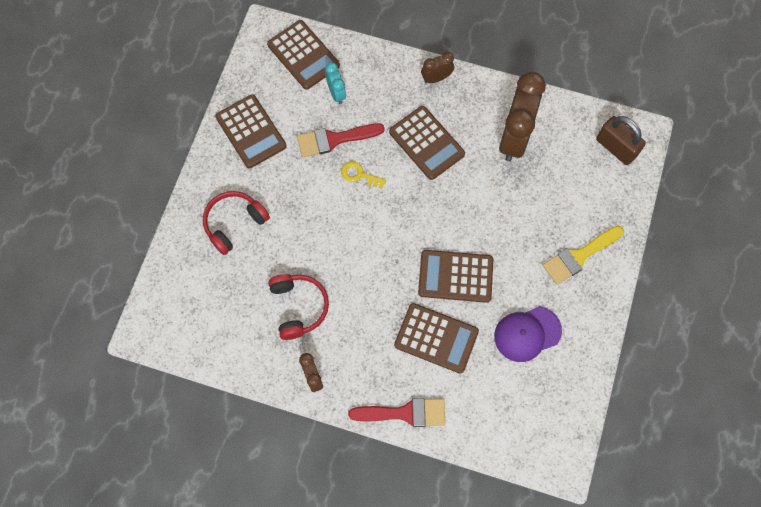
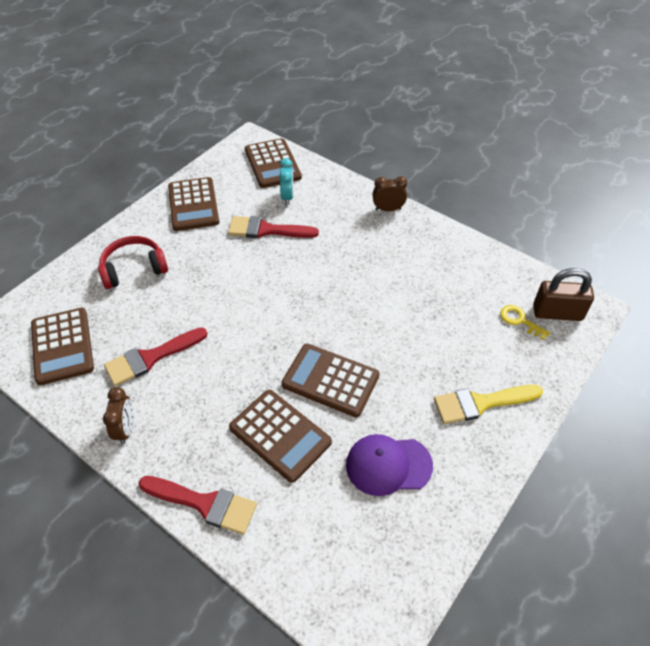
camera: 20 degrees right, 20 degrees down
red headphones [268,274,329,340] -> red brush [104,327,208,386]
yellow key [341,161,386,189] -> yellow key moved to [500,305,550,340]
brown calculator [389,106,465,180] -> brown calculator moved to [31,308,94,385]
brown clock [499,72,546,162] -> none
brown padlock [596,116,646,165] -> brown padlock turned 60 degrees counterclockwise [533,268,594,321]

